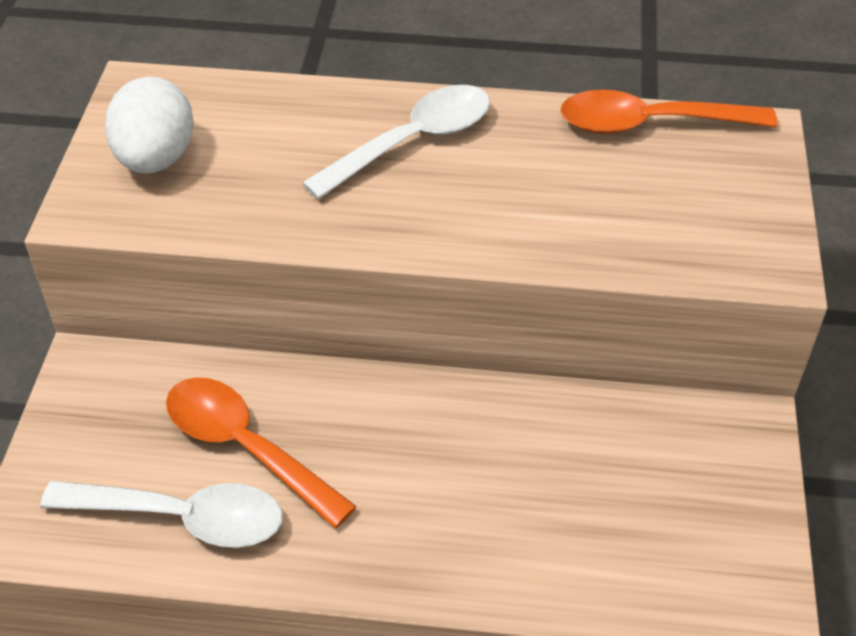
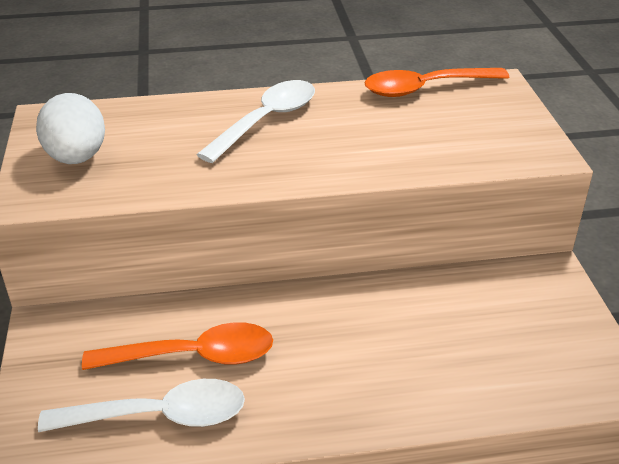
camera: 15 degrees left, 10 degrees down
orange spoon [166,377,357,528] -> orange spoon turned 150 degrees clockwise [82,322,273,370]

